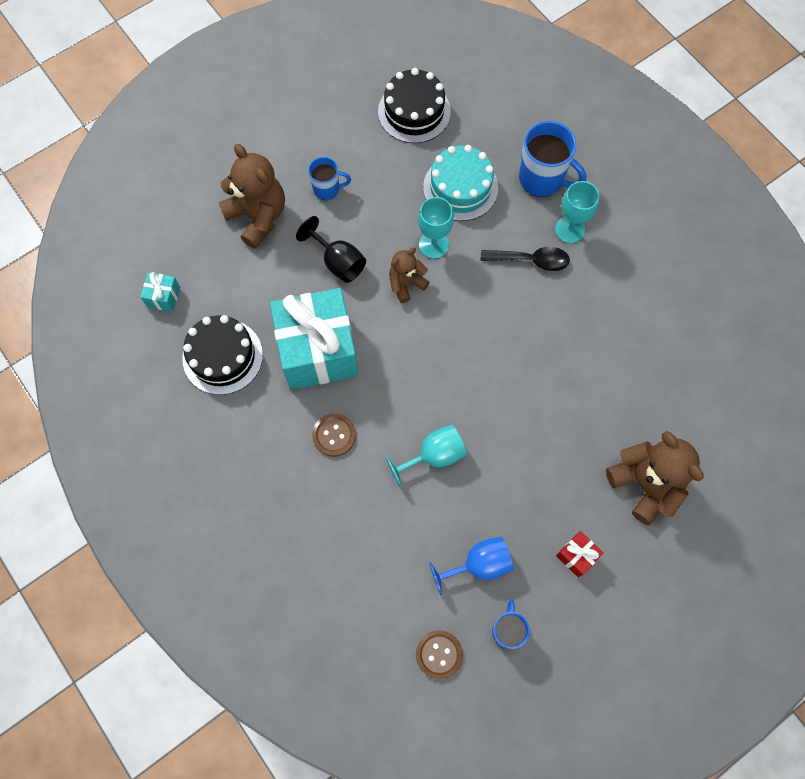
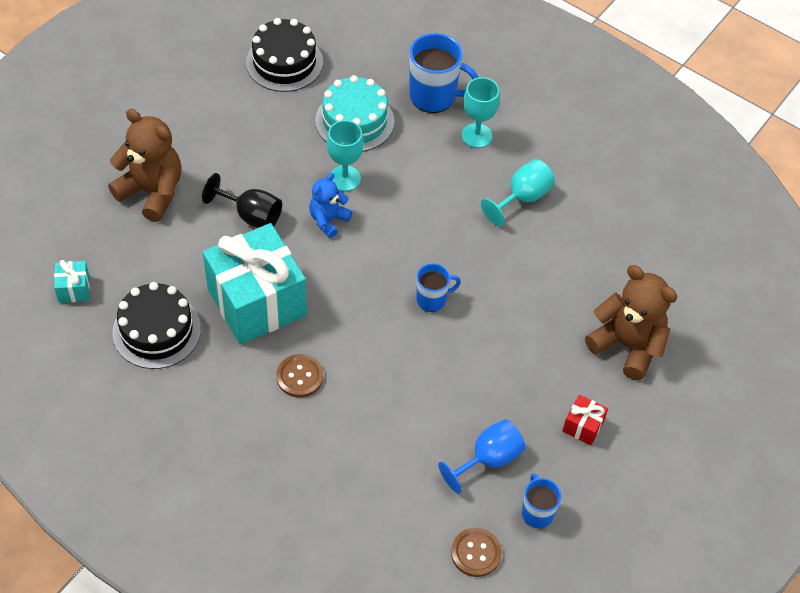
camera: 20 degrees left, 15 degrees down
blue mug [308,157,351,200] -> blue mug moved to [416,263,461,312]
turquoise goblet [385,425,467,487] -> turquoise goblet moved to [481,159,555,226]
brown teddy bear [389,248,430,303] -> blue teddy bear [309,173,352,238]
black spoon [481,247,570,271] -> none

